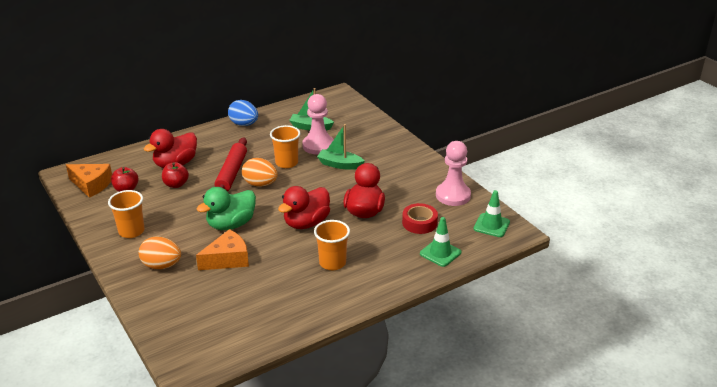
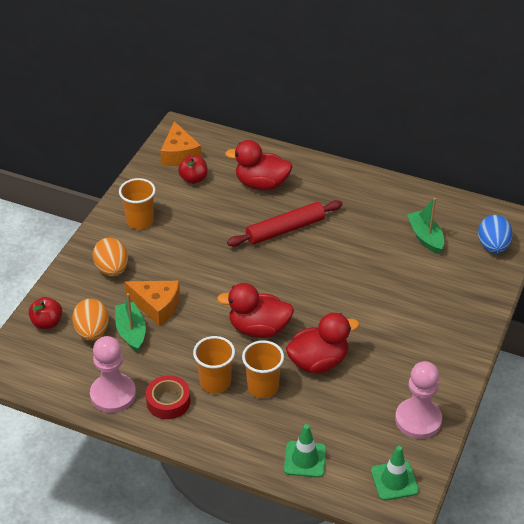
camera: 55 degrees right, 10 degrees up
red apple [162,162,189,188] -> red apple moved to [29,297,62,329]
green duck [197,187,256,230] -> none
blue egg [228,100,258,126] -> blue egg moved to [478,215,513,253]
orange egg [242,158,278,187] -> orange egg moved to [72,299,109,341]
orange cup [270,125,301,168] -> orange cup moved to [242,340,284,398]
pink pawn [302,94,334,155] -> pink pawn moved to [90,336,136,413]
green boat [317,124,364,170] -> green boat moved to [115,293,146,352]
red tape [402,203,438,234] -> red tape moved to [146,375,190,419]

